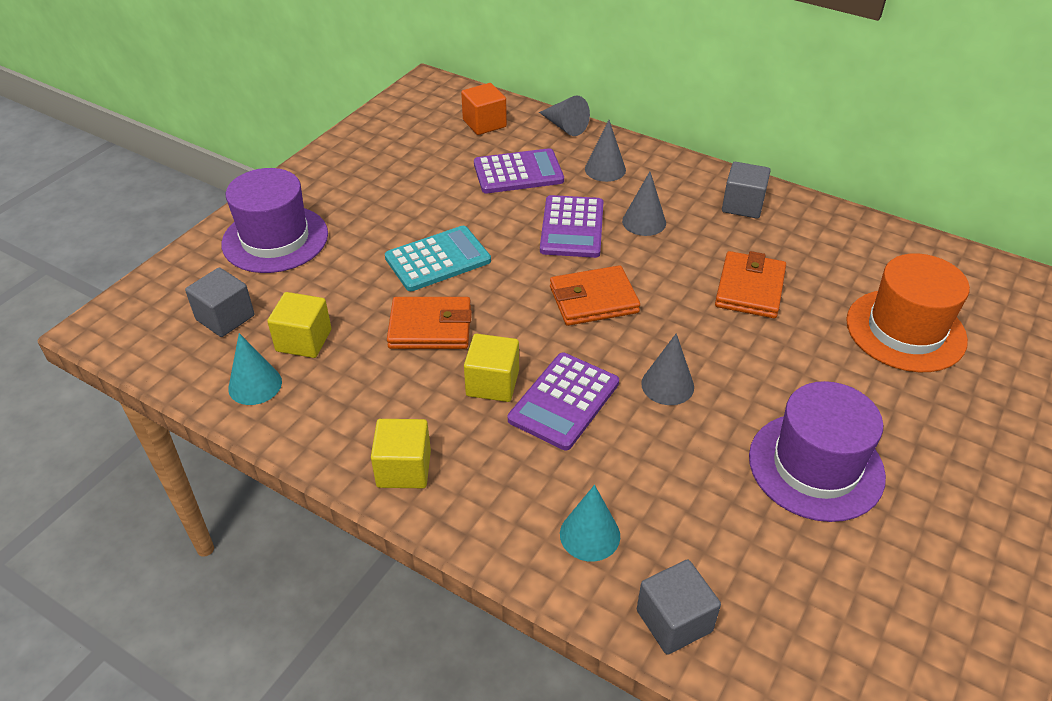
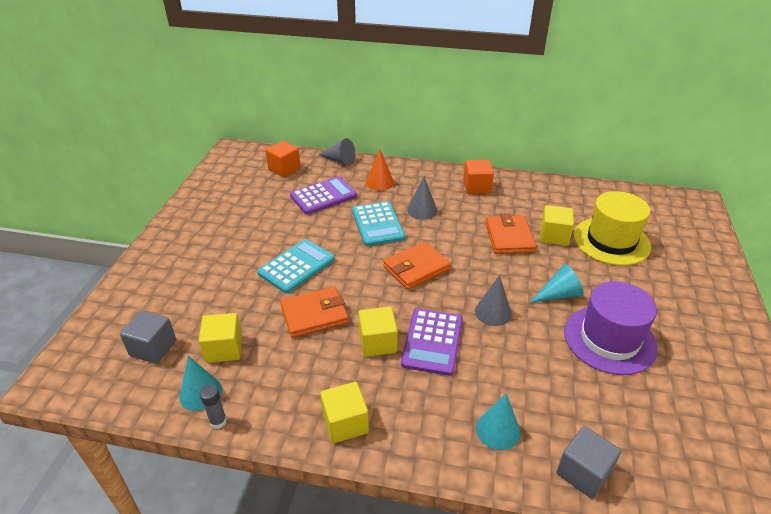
camera: 20 degrees left, 5 degrees down
purple hat [221,168,328,273] -> none
purple calculator [540,195,603,258] -> turquoise calculator [352,201,405,246]
grey cone [585,120,626,182] -> orange cone [366,149,394,191]
grey cube [722,162,771,219] -> orange cube [463,160,494,194]
orange hat [846,253,970,372] -> yellow hat [573,191,651,266]
none -> grey glue stick [200,385,227,429]
none -> turquoise cone [529,264,584,303]
none -> yellow cube [540,205,574,246]

